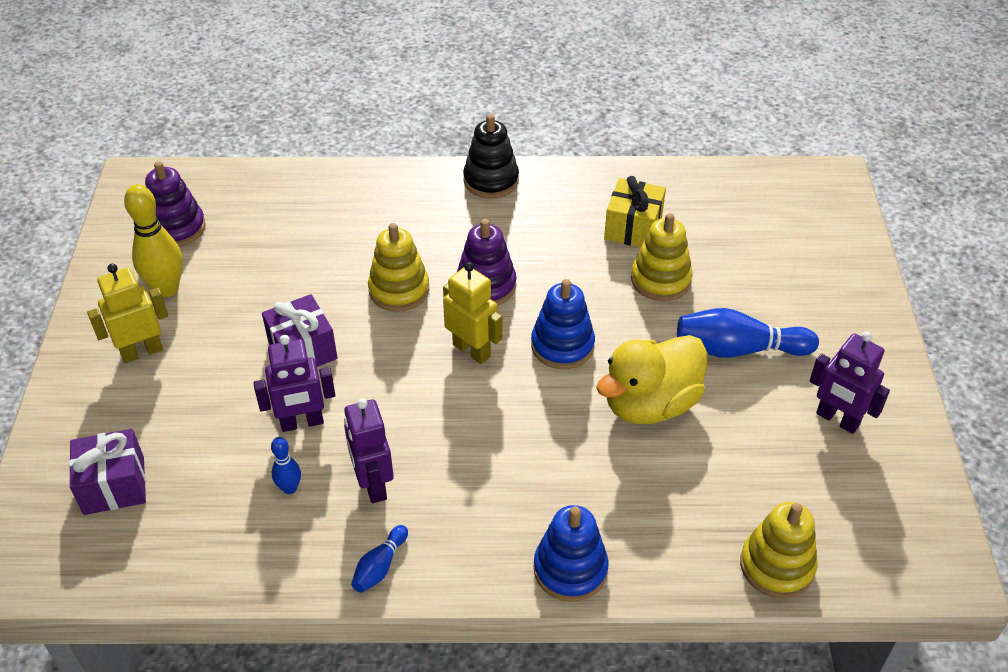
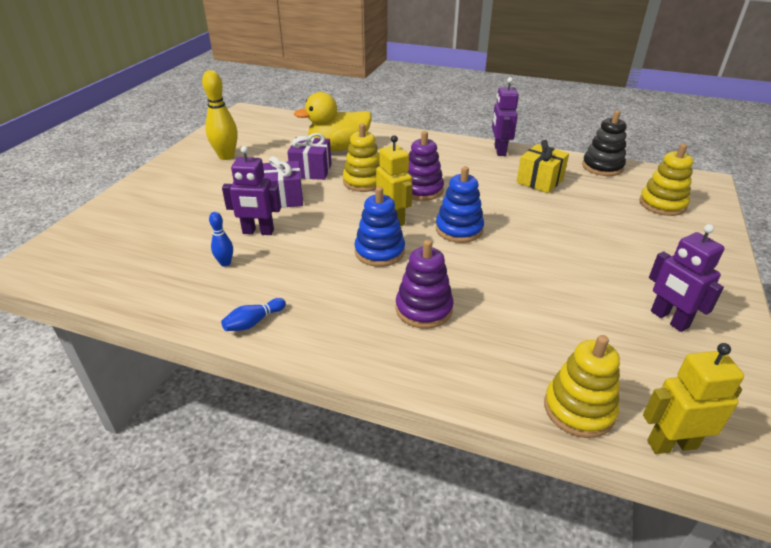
camera: 20 degrees right, 10 degrees down
purple gift [69,429,146,515] -> purple gift moved to [287,133,332,180]
yellow robot [87,264,168,363] -> yellow robot moved to [643,343,744,454]
purple stacking toy [145,161,206,247] -> purple stacking toy moved to [396,240,454,329]
purple robot [344,398,394,503] -> purple robot moved to [492,77,519,156]
black stacking toy [463,114,519,199] -> black stacking toy moved to [582,110,627,176]
blue stacking toy [534,505,609,602] -> blue stacking toy moved to [355,187,405,267]
yellow duck [596,335,707,424] -> yellow duck moved to [294,92,371,151]
yellow stacking toy [631,213,692,301] -> yellow stacking toy moved to [639,144,693,216]
blue bowling pin [677,308,819,358] -> none

